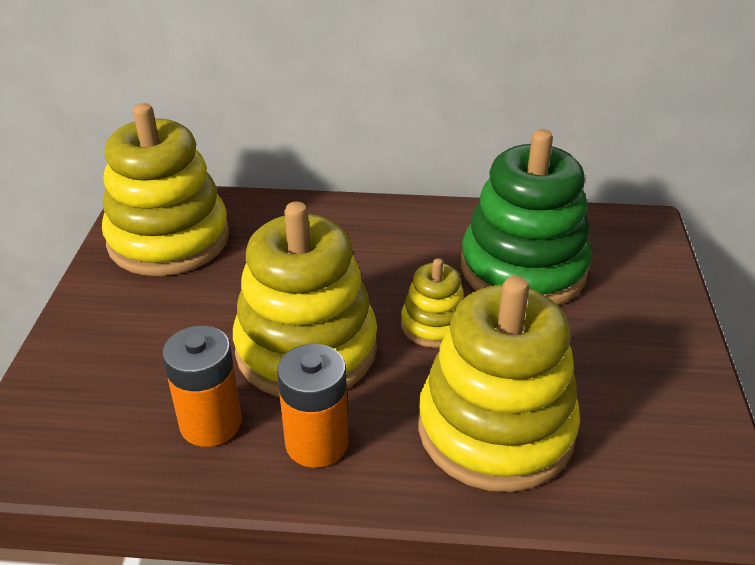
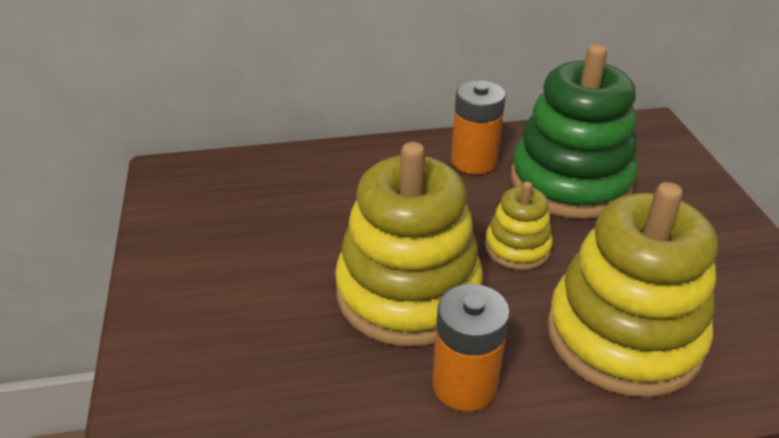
camera: 15 degrees left, 0 degrees up
yellow stacking toy [102,103,229,276] -> none
orange battery [162,325,242,447] -> orange battery moved to [451,80,506,174]

